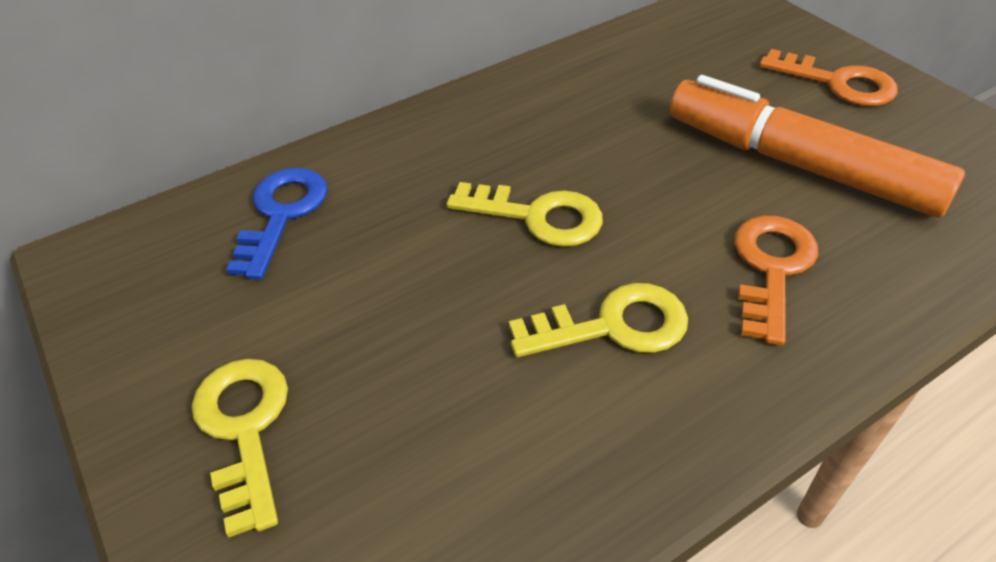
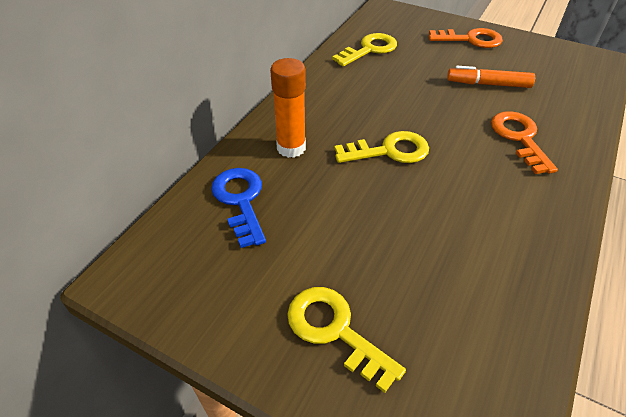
camera: 30 degrees left, 0 degrees up
yellow key [509,283,688,357] -> yellow key moved to [332,33,397,66]
orange marker [670,75,965,217] -> orange marker [447,66,535,88], size x0.54
none -> orange glue stick [270,58,306,158]

